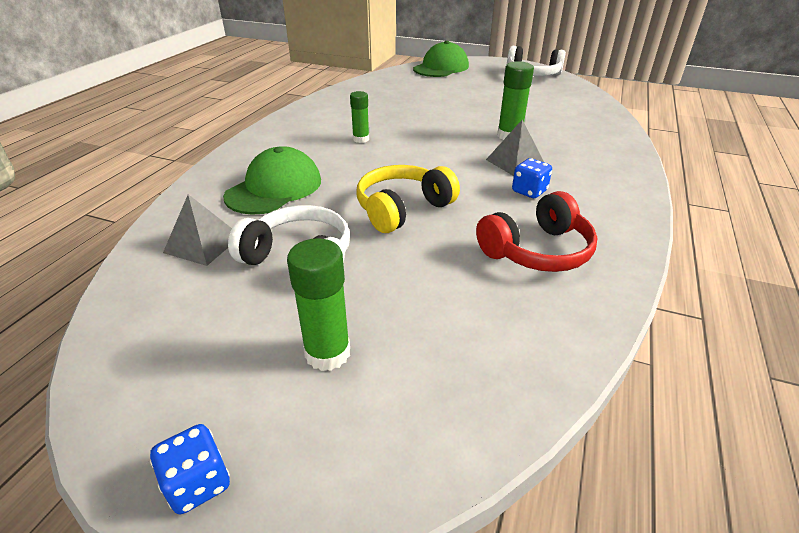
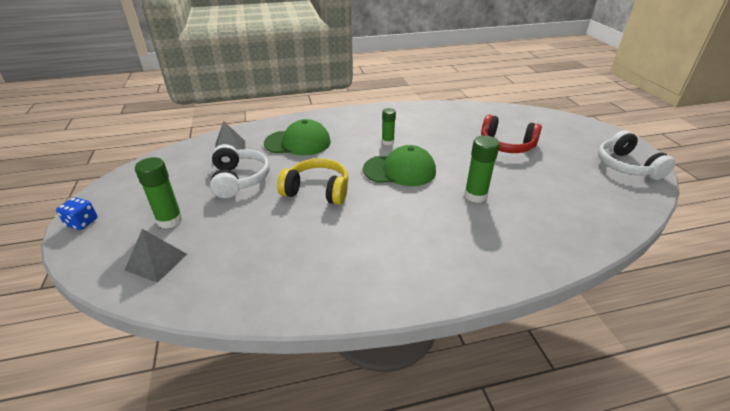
camera: 55 degrees right, 0 degrees up
green cap [413,41,469,77] -> green cap moved to [363,145,436,186]
red headphones [476,191,597,272] -> red headphones moved to [481,115,542,153]
grey pyramid [486,120,544,176] -> grey pyramid moved to [125,229,187,283]
blue dice [512,158,552,198] -> none

